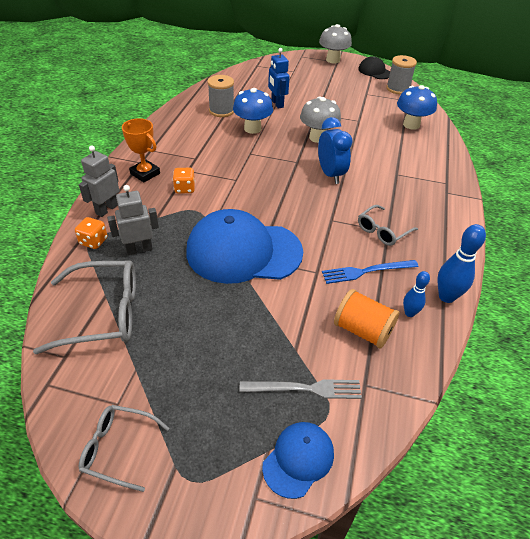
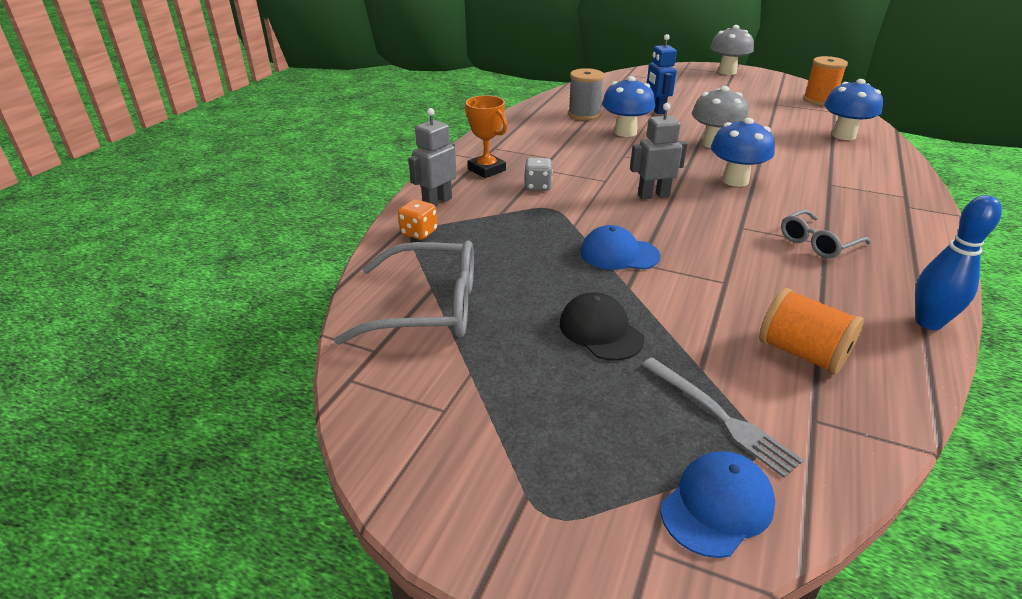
camera: 10 degrees right, 10 degrees down
grey glasses [79,405,169,492] -> none
grey robot [107,185,159,255] -> grey robot moved to [630,103,687,199]
orange dice [173,168,195,194] -> grey dice [524,158,553,191]
blue cap [186,209,303,284] -> blue cap [580,225,661,270], size x0.49
grey fork [239,379,362,399] -> grey fork turned 45 degrees clockwise [642,357,804,478]
blue clock [318,117,353,184] -> blue mushroom [711,118,775,187]
blue fork [322,260,418,284] -> none
black cap [358,56,390,79] -> black cap moved to [560,292,645,361]
grey spool [386,55,417,94] -> orange spool [803,56,848,106]
blue bowling pin [403,271,430,317] -> none

